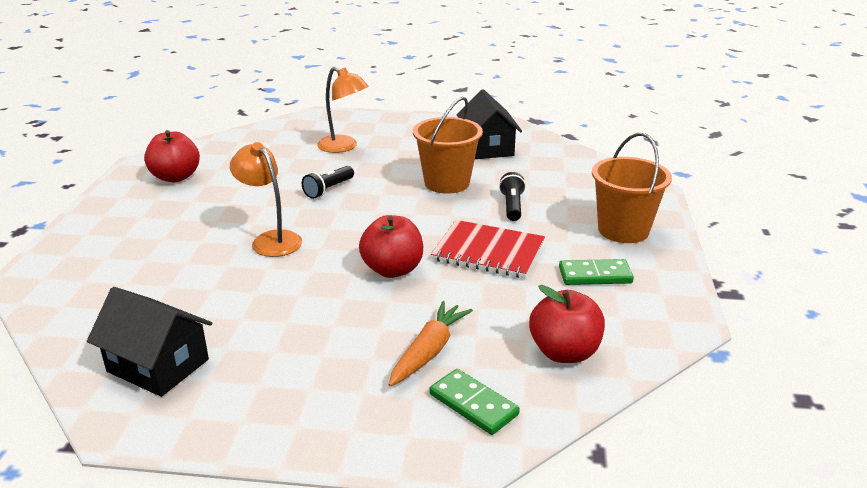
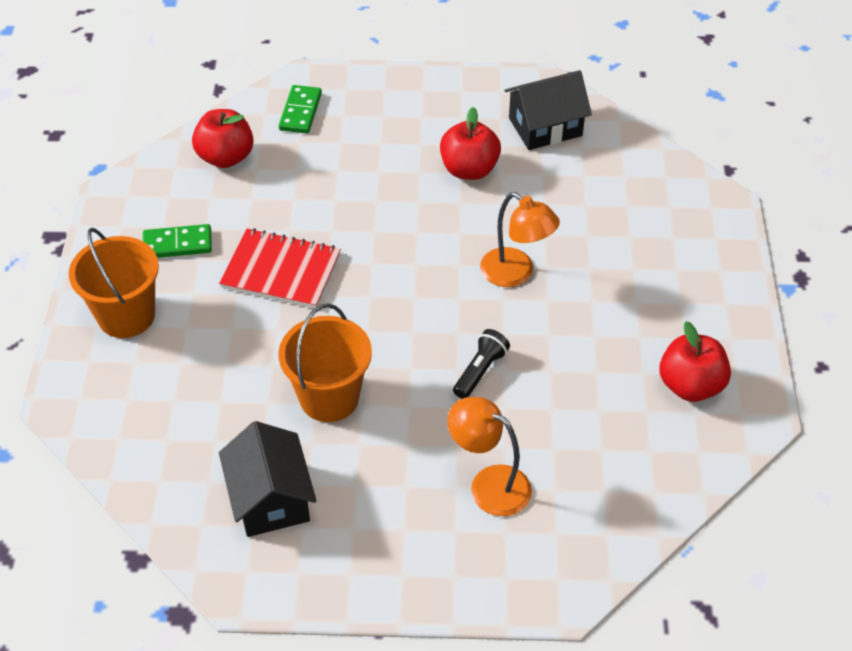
camera: 175 degrees right, 20 degrees up
black house [87,287,212,397] -> black house turned 45 degrees counterclockwise [505,70,592,150]
red apple [359,215,423,278] -> red apple moved to [440,107,501,180]
orange carrot [388,301,473,386] -> none
green domino [429,369,520,435] -> green domino turned 60 degrees clockwise [279,85,322,133]
black flashlight [499,172,526,221] -> none

